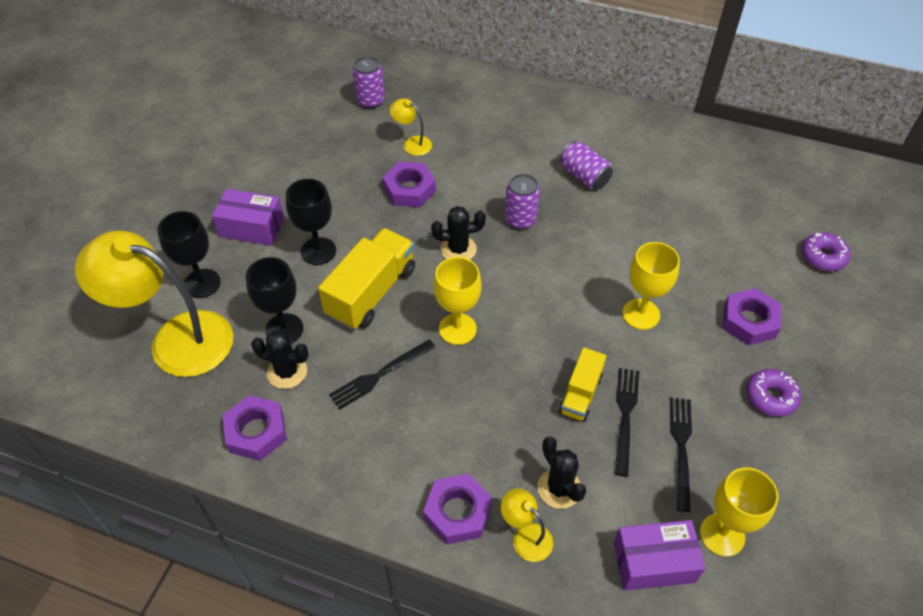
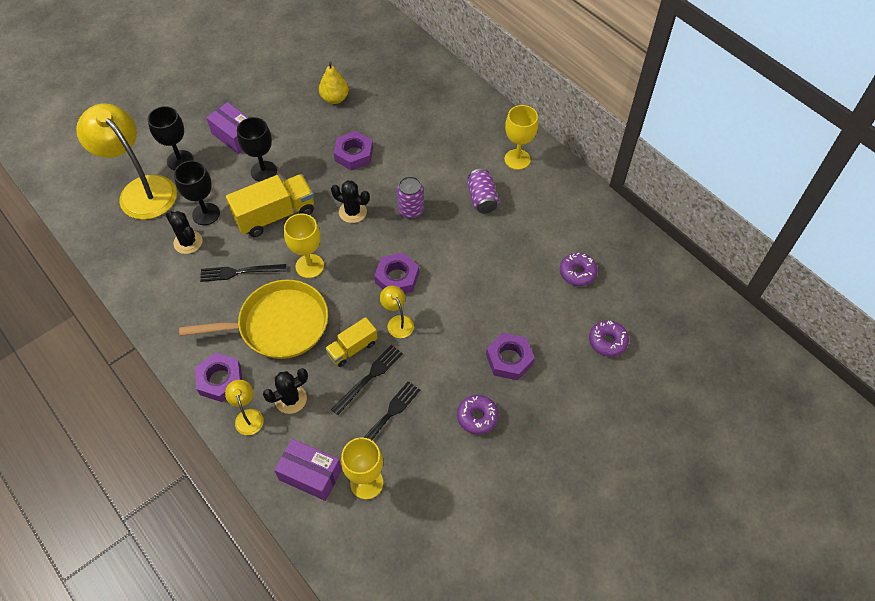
camera: 30 degrees right, 5 degrees up
purple nut [222,395,287,461] -> purple nut moved to [374,253,419,294]
purple can [353,56,385,109] -> none
yellow lamp [389,98,432,156] -> yellow lamp moved to [380,285,414,338]
black cactus [537,436,586,509] -> black cactus turned 60 degrees clockwise [263,368,308,414]
yellow goblet [623,242,680,330] -> yellow goblet moved to [505,105,538,170]
none -> yellow pan [179,280,328,359]
none -> yellow pear [319,62,349,104]
none -> purple donut [560,253,597,286]

